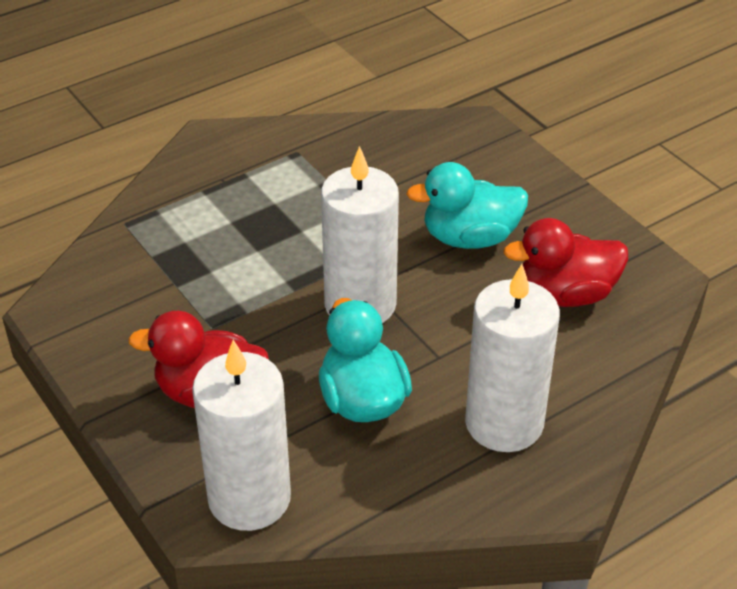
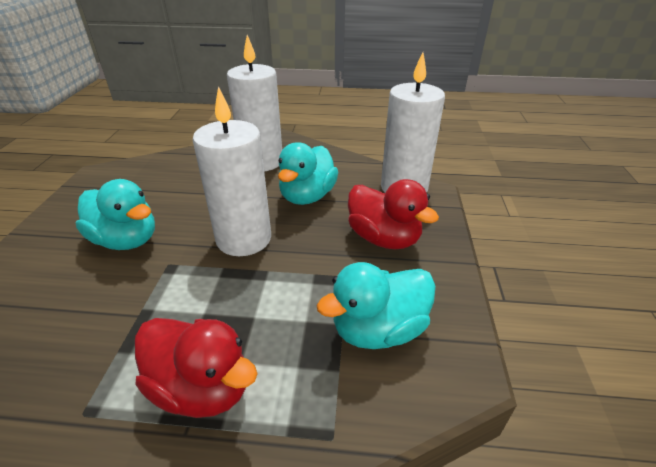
camera: 140 degrees left, 5 degrees down
red duck [503,218,628,307] -> red duck moved to [135,318,258,418]
none -> turquoise duck [316,262,436,349]

